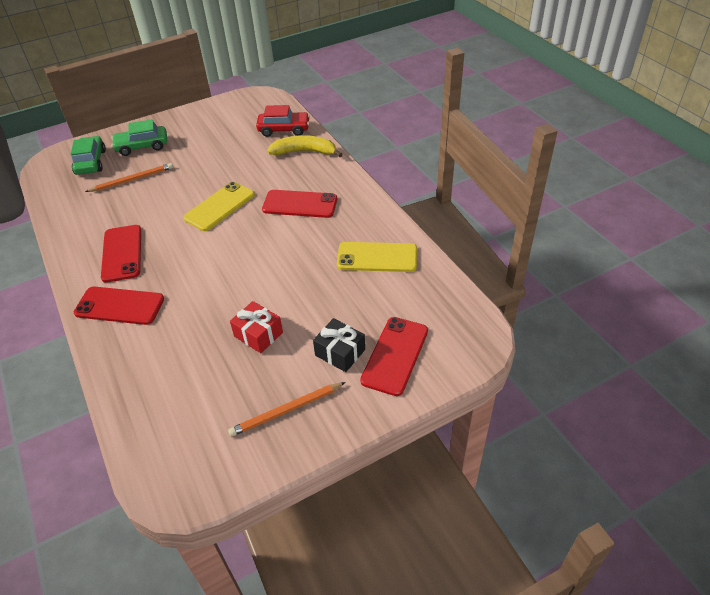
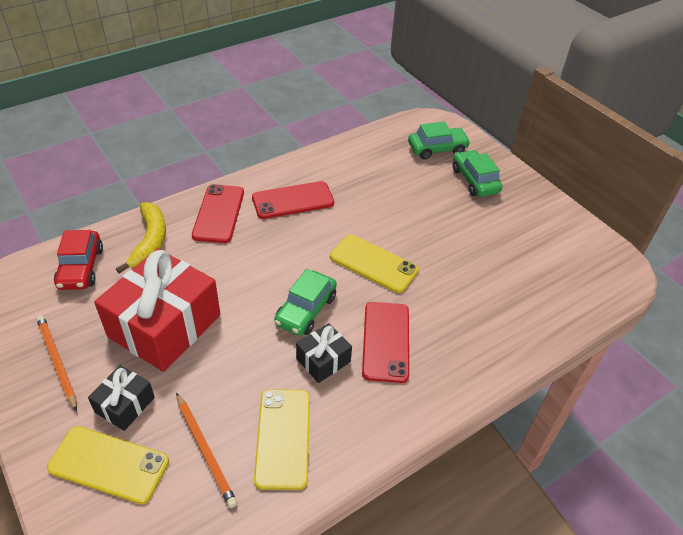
camera: 80 degrees right, 0 degrees up
orange pencil [85,163,173,192] -> orange pencil moved to [176,393,237,508]
red gift [230,301,283,353] -> red gift [94,249,220,372], size x2.11
red car [256,105,310,137] -> red car moved to [54,230,103,290]
yellow banana [267,135,343,157] -> yellow banana moved to [116,202,166,273]
red phone [360,317,428,396] -> yellow phone [47,426,169,504]
none -> green car [274,269,337,336]
none -> black gift [296,323,352,383]

